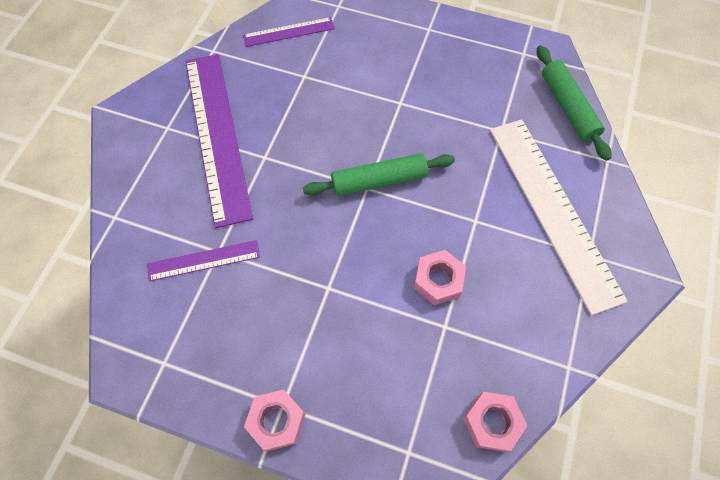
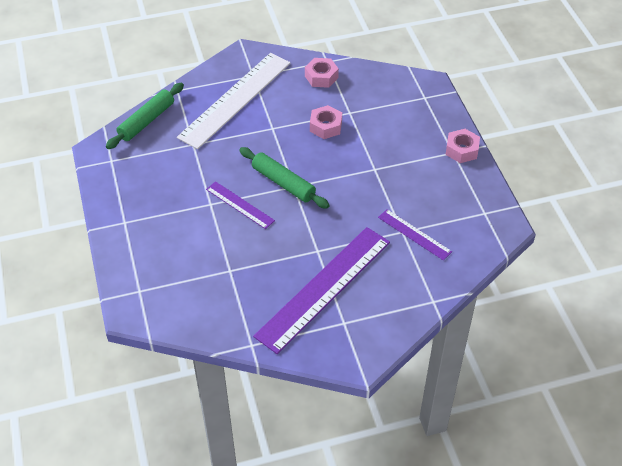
camera: 125 degrees left, 15 degrees down
purple ruler [243,17,335,47] -> purple ruler moved to [206,181,275,229]
pink nut [463,392,528,452] -> pink nut moved to [305,58,339,88]

